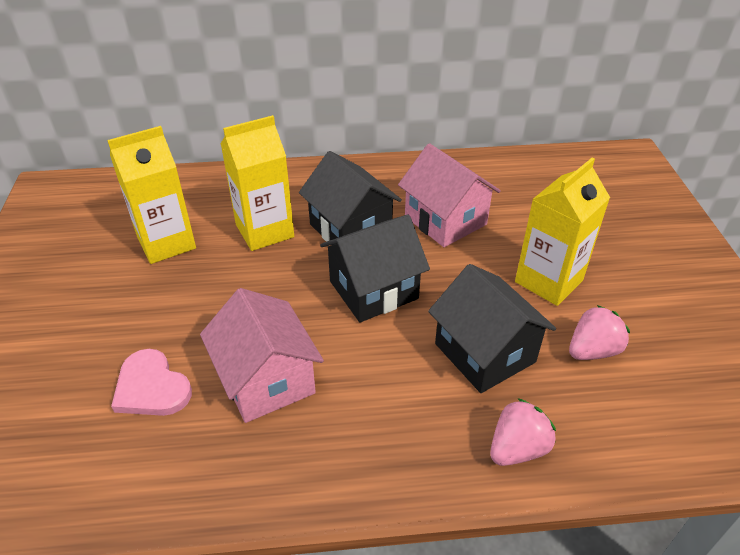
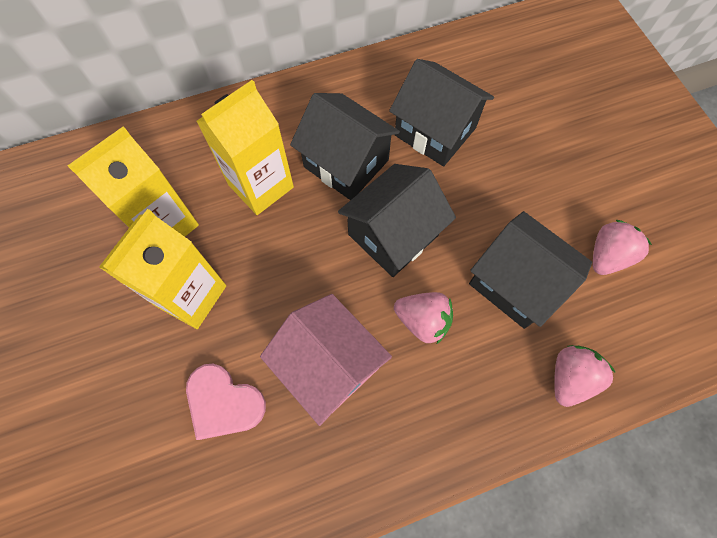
camera: 15 degrees left, 25 degrees up
pink house [398,143,501,247] -> black house [389,59,494,167]
yellow carton [515,158,610,306] -> yellow carton moved to [99,209,226,329]
none -> pink strawberry [394,292,453,345]

